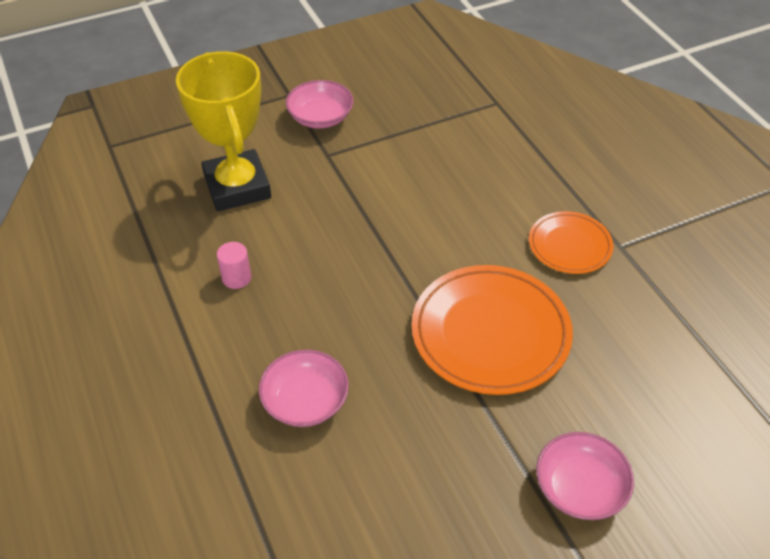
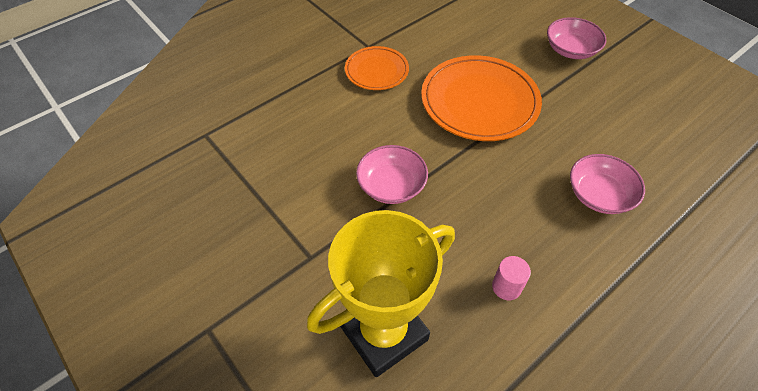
camera: 105 degrees left, 5 degrees up
pink bowl [286,80,354,128] -> pink bowl moved to [356,145,428,204]

